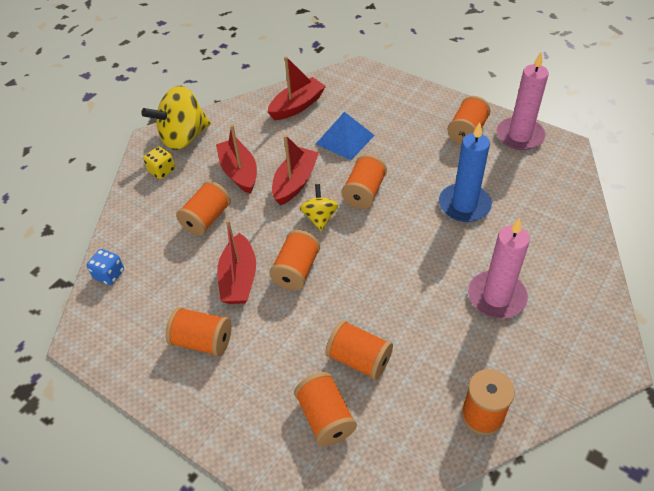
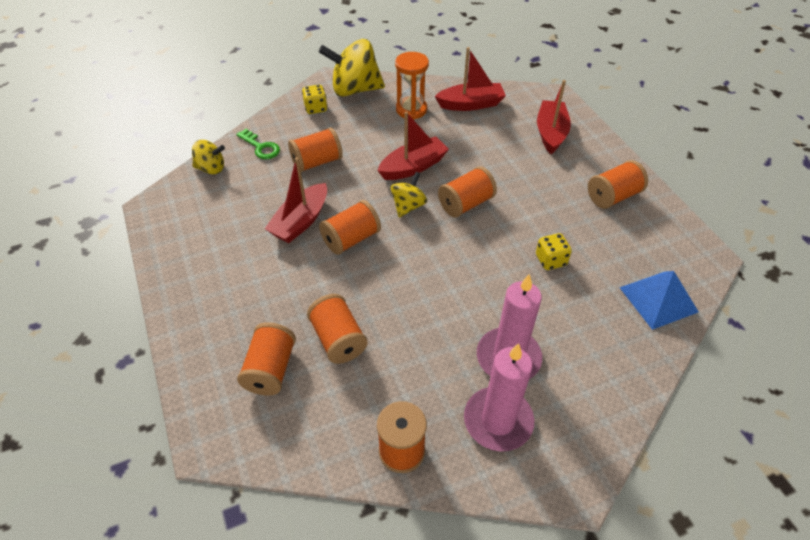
camera: 30 degrees right, 0 degrees up
blue dice [87,249,124,285] -> yellow spinning top [192,140,225,174]
orange spool [166,307,231,356] -> none
red boat [216,125,257,194] -> red boat moved to [537,80,571,154]
blue pyramid [316,112,375,160] -> blue pyramid moved to [619,271,699,330]
blue candle [439,122,492,222] -> yellow dice [536,233,572,270]
pink candle [496,52,549,150] -> pink candle moved to [464,343,534,452]
none -> green key [236,129,280,159]
none -> orange hourglass [395,52,429,120]

